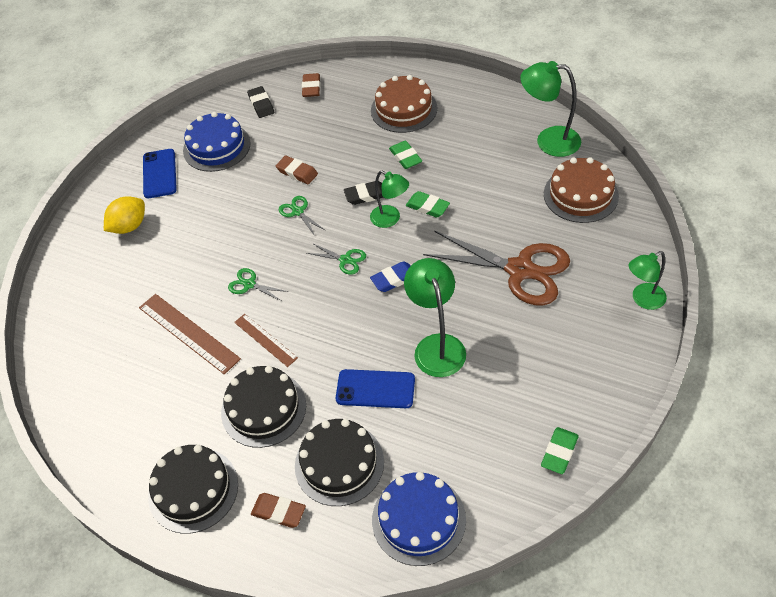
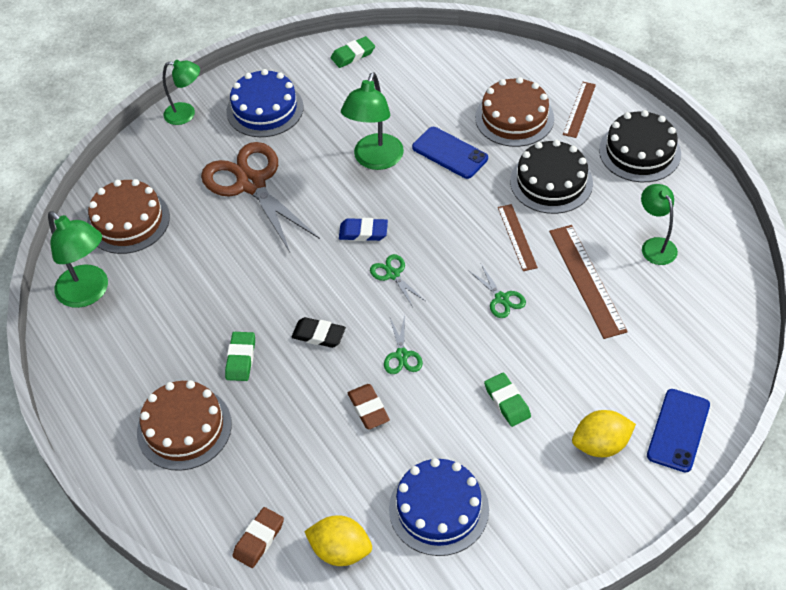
camera: 150 degrees left, 0 degrees up
blue phone [143,149,177,198] -> blue phone moved to [647,389,710,473]
black eraser [247,86,274,118] -> yellow lemon [304,515,372,566]
brown eraser [251,493,306,528] -> brown ruler [563,82,596,138]
black cake [295,419,384,506] -> brown cake [475,77,554,147]
green lamp [370,171,409,228] -> green lamp moved to [641,184,678,265]
blue cake [372,472,466,566] -> blue cake moved to [226,69,304,137]
green eraser [406,191,450,218] -> green eraser moved to [484,373,531,427]

